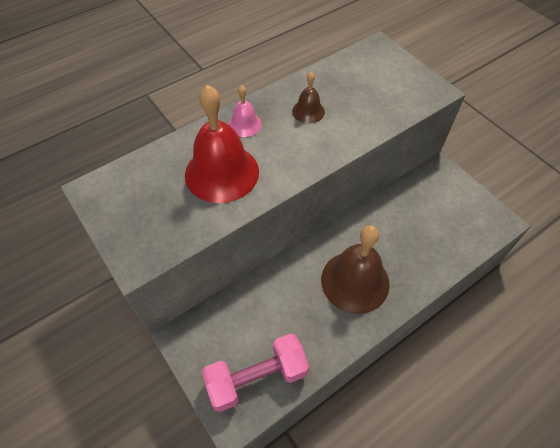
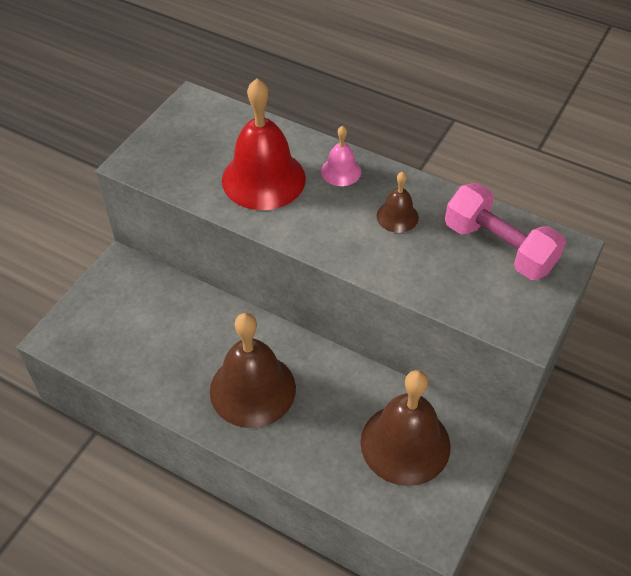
camera: 65 degrees right, 5 degrees down
pink dumbbell [202,333,309,412] -> pink dumbbell moved to [445,183,566,280]
none -> brown bell [360,370,451,486]

